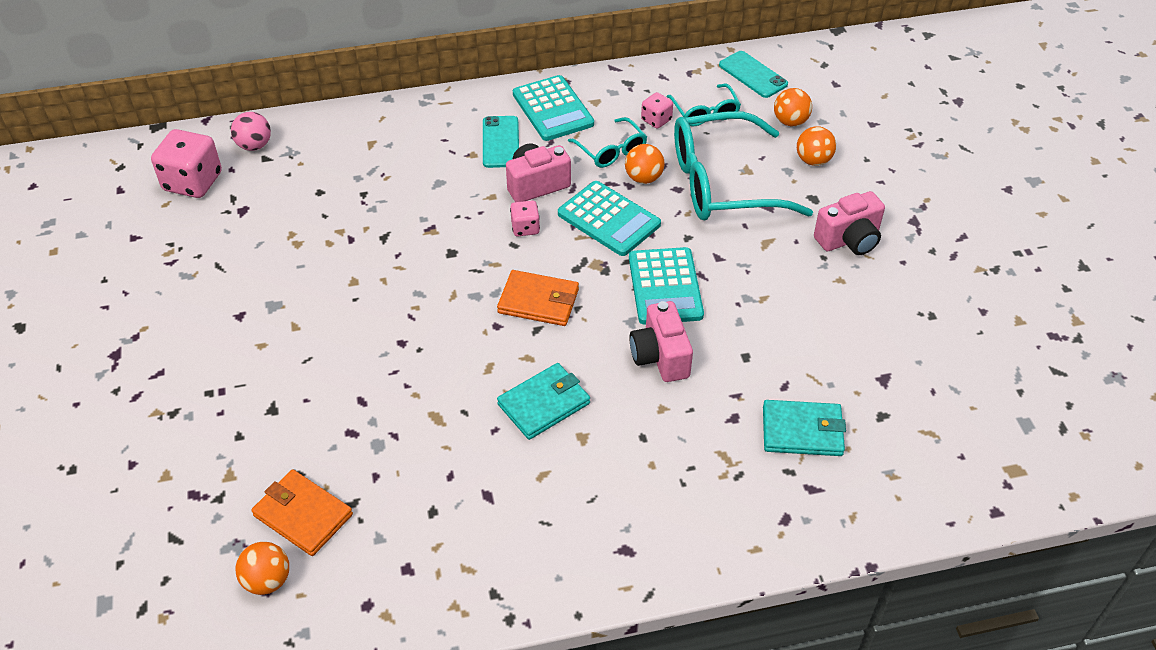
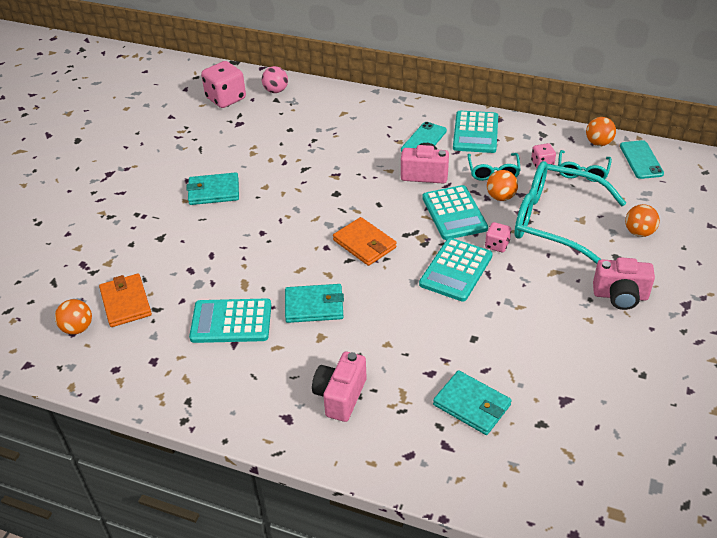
camera: 35 degrees right, 5 degrees down
pink dice [510,200,540,236] -> pink dice moved to [485,222,511,252]
pink camera [629,301,693,382] -> pink camera moved to [312,351,367,422]
orange ball [774,88,812,127] -> orange ball moved to [586,117,616,146]
none -> turquoise wallet [186,172,239,205]
none -> turquoise calculator [189,298,271,343]

